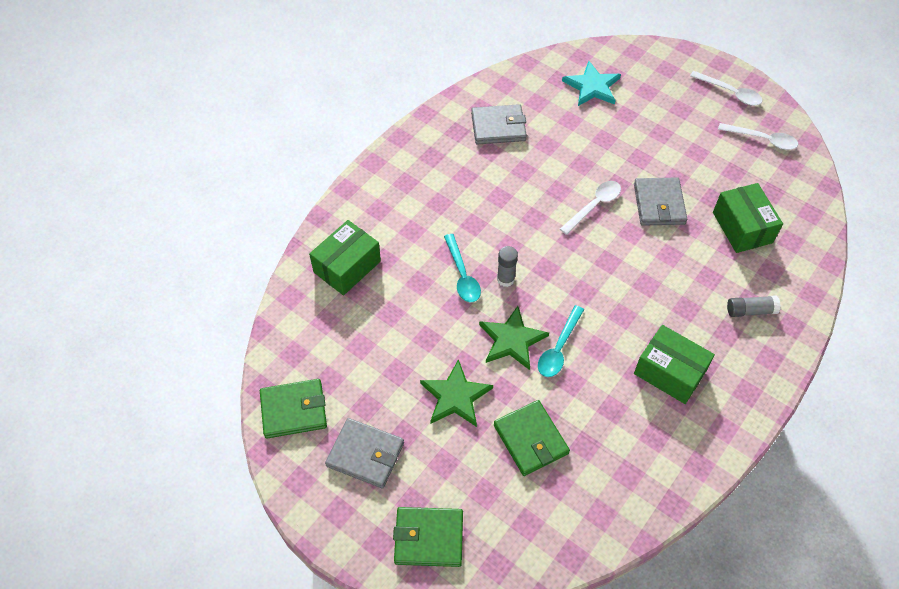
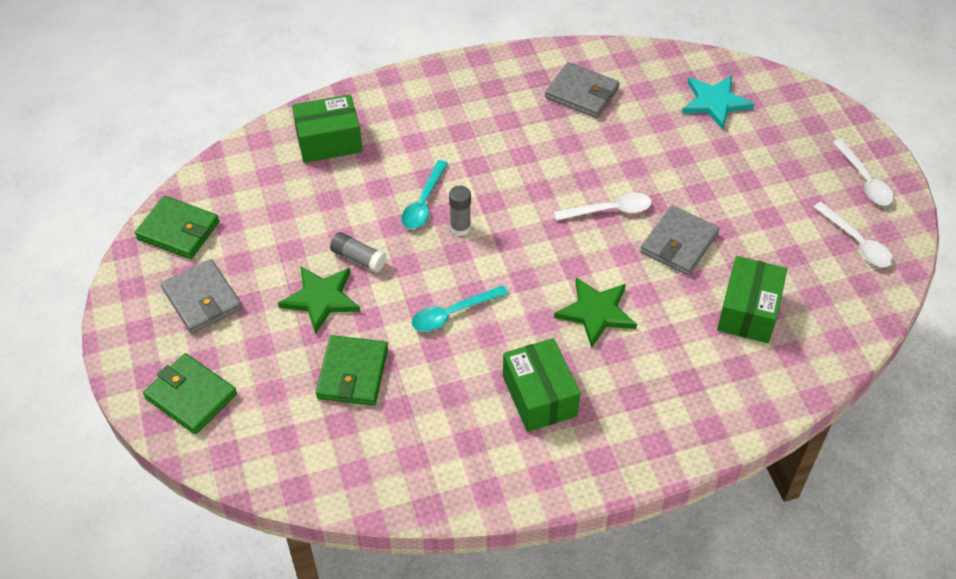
camera: 35 degrees right, 5 degrees down
green star [479,306,549,370] -> green star moved to [554,277,637,348]
grey glue stick [727,295,781,317] -> grey glue stick moved to [330,232,386,273]

